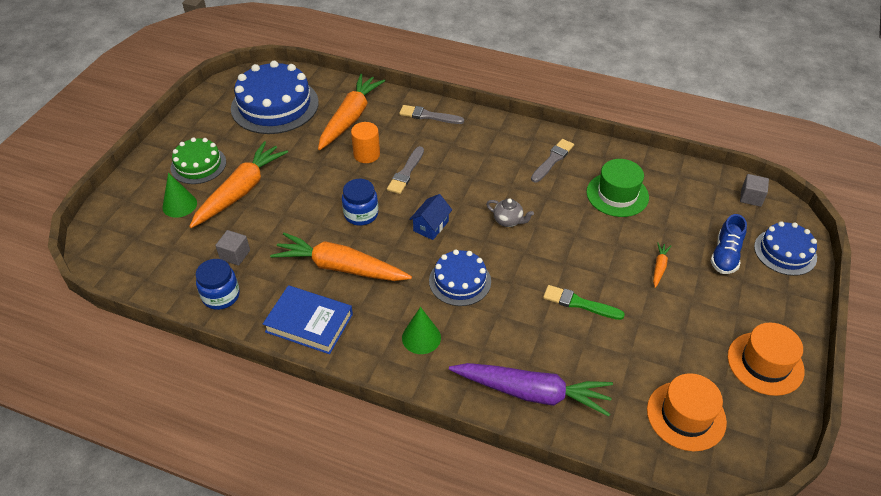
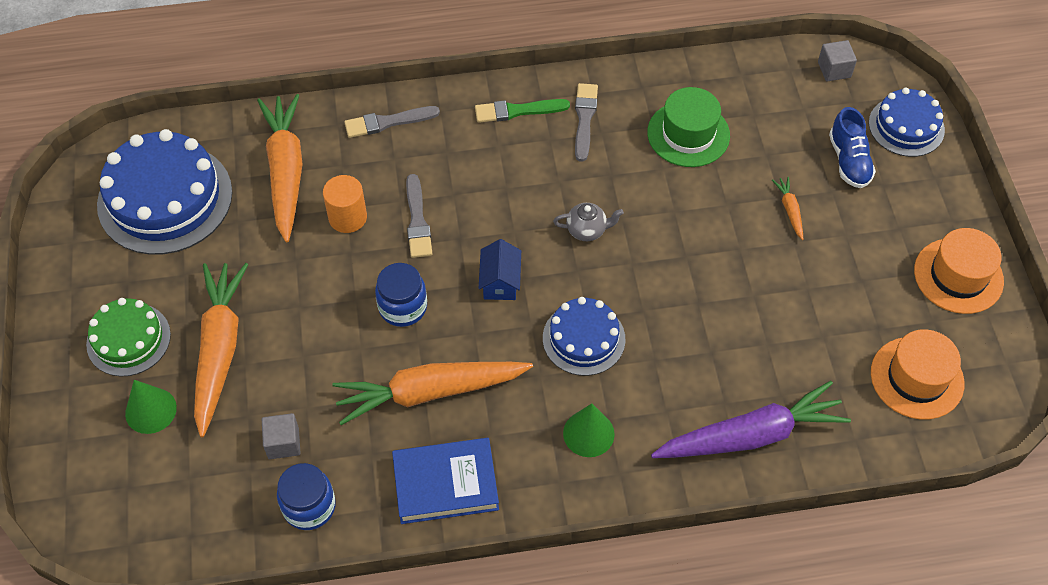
camera: 30 degrees left, 10 degrees up
green brush [543,285,625,320] -> green brush moved to [475,99,570,123]

